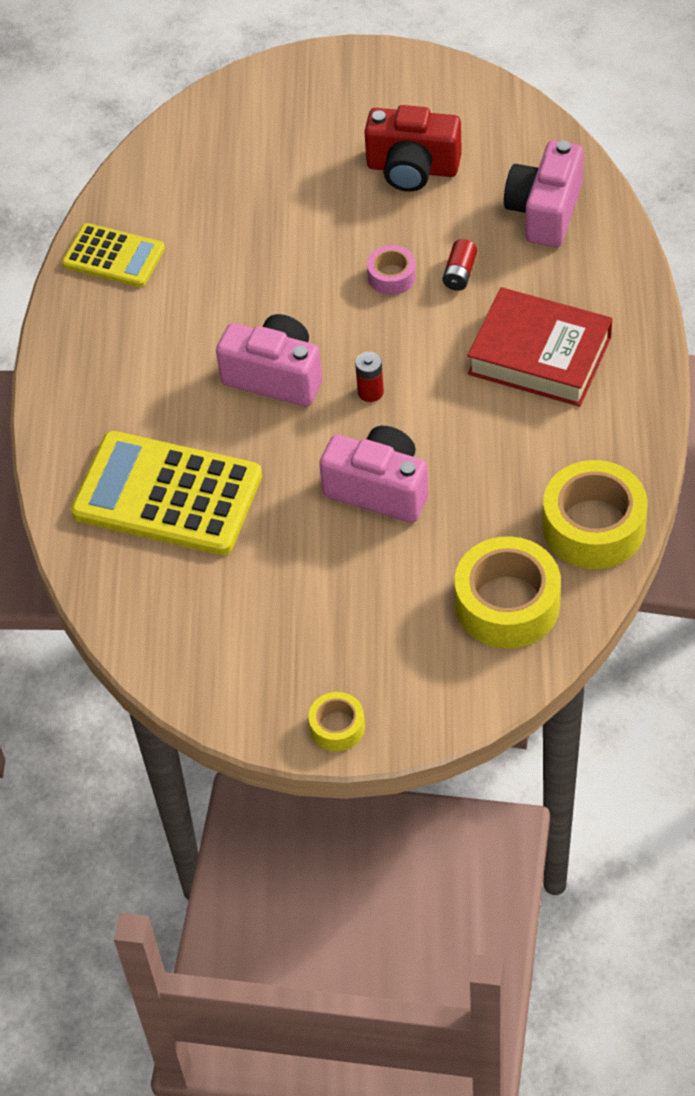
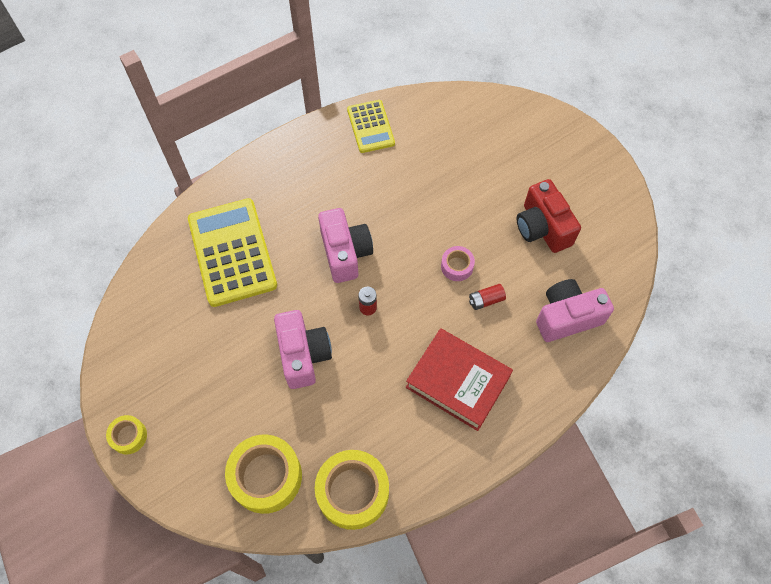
camera: 50 degrees right, 10 degrees up
red book [467,287,612,407] -> red book turned 45 degrees counterclockwise [406,328,513,431]

